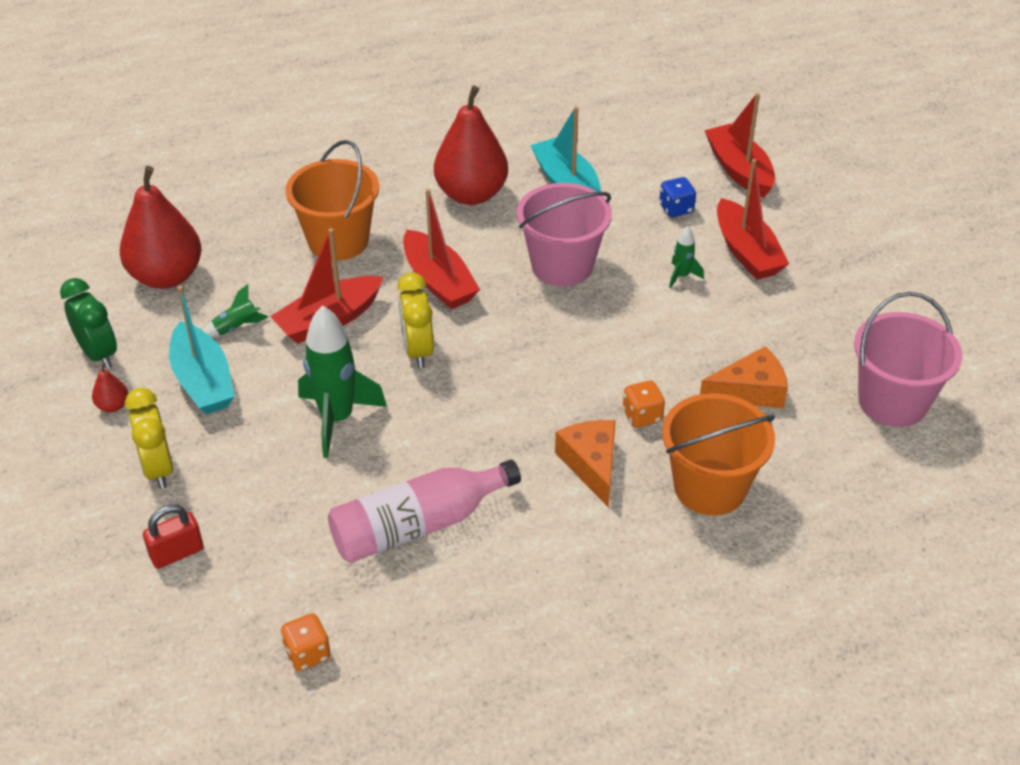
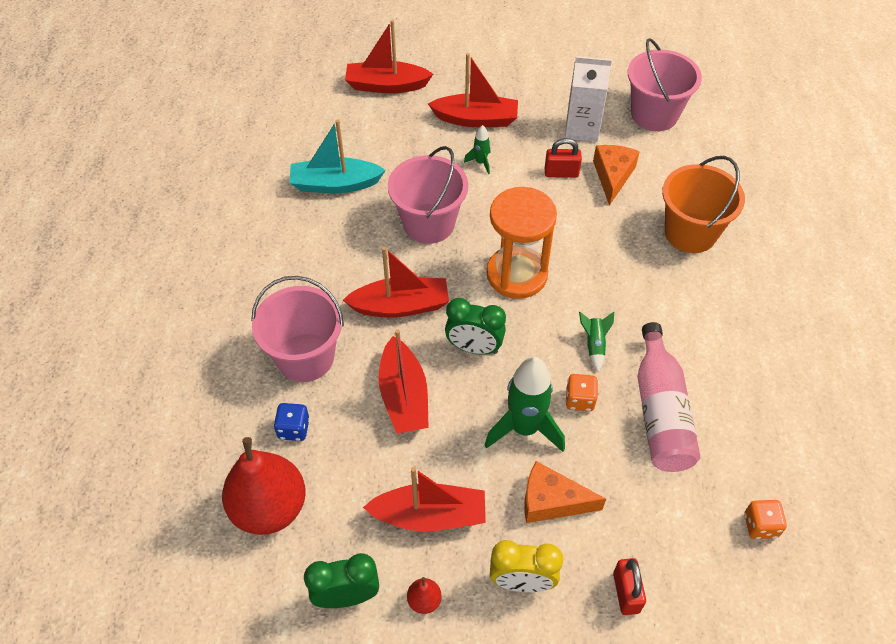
camera: 65 degrees left, 10 degrees up
turquoise boat [169,286,235,414] -> red boat [363,467,486,532]
green rocket [203,284,268,338] -> green rocket moved to [579,312,614,372]
orange bucket [285,140,379,261] -> pink bucket [251,276,344,382]
yellow clock [397,273,434,368] -> green clock [445,298,506,355]
red pear [434,86,508,205] -> none
orange cheese [555,420,616,508] -> orange cheese moved to [524,461,606,523]
orange dice [623,380,665,428] -> orange dice moved to [565,374,598,411]
blue dice [659,177,696,217] -> blue dice moved to [274,403,310,441]
none -> orange hourglass [486,187,557,299]
none -> red padlock [545,138,582,178]
none -> white carton [565,56,612,142]

